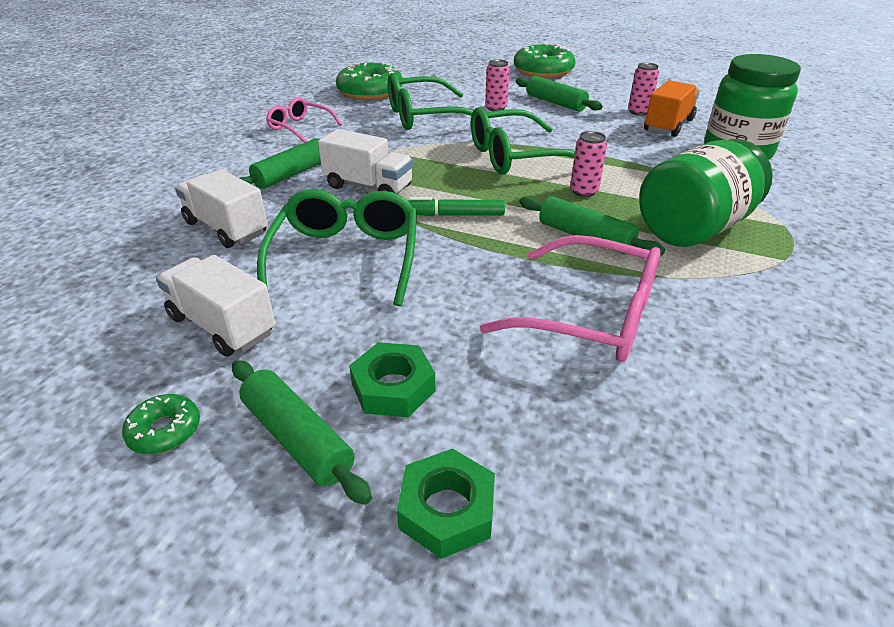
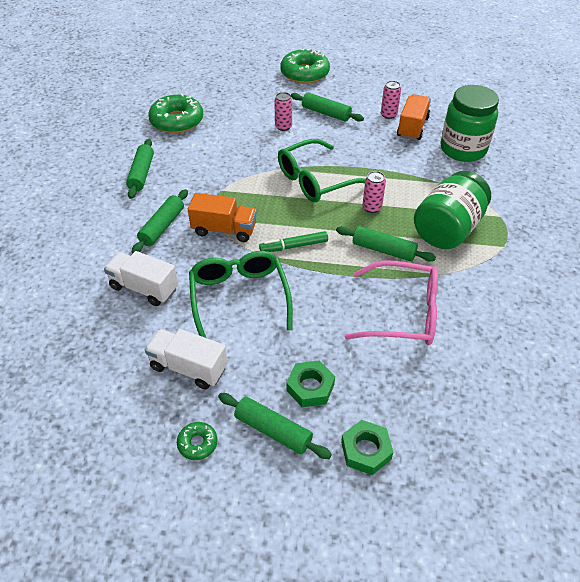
camera: 15 degrees left, 10 degrees up
pink glasses [266,97,342,143] -> green rolling pin [126,139,154,199]
white truck [318,129,413,194] -> orange truck [188,193,257,242]
green glasses [388,73,473,130] -> none

